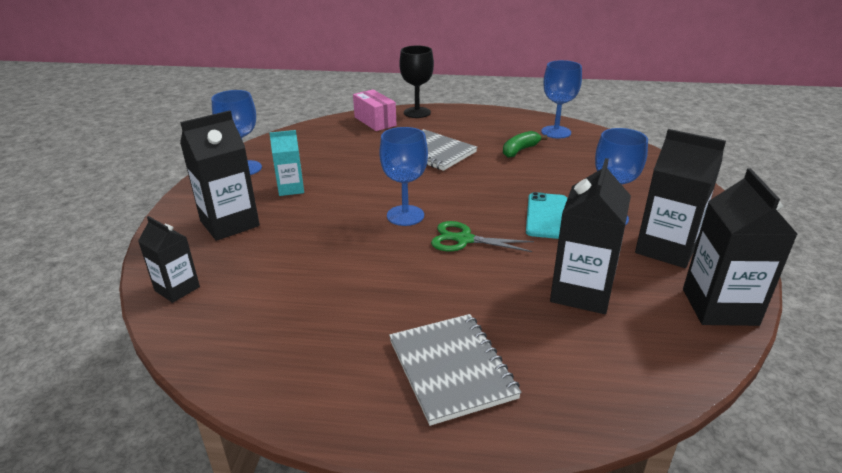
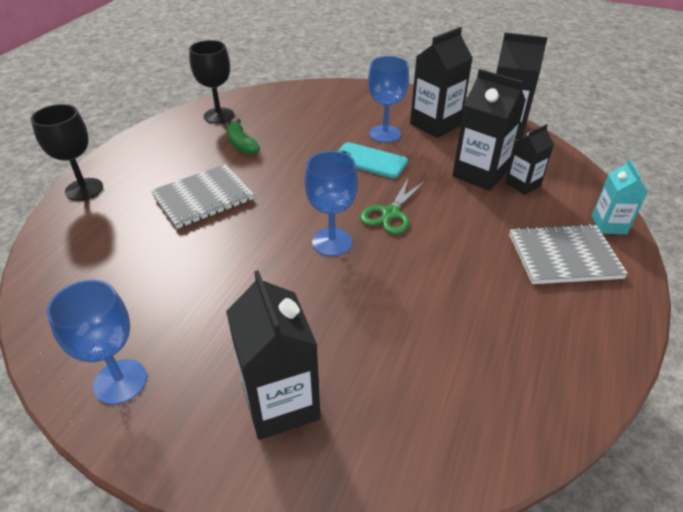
camera: 75 degrees left, 10 degrees up
black carton [138,216,200,303] -> black carton moved to [505,124,554,195]
turquoise carton [269,130,304,196] -> turquoise carton moved to [592,159,648,234]
pink box [353,90,396,131] -> none
blue goblet [541,60,582,139] -> black goblet [189,40,234,124]

